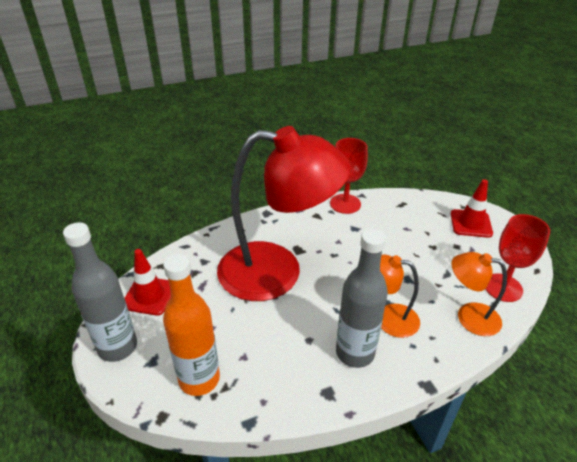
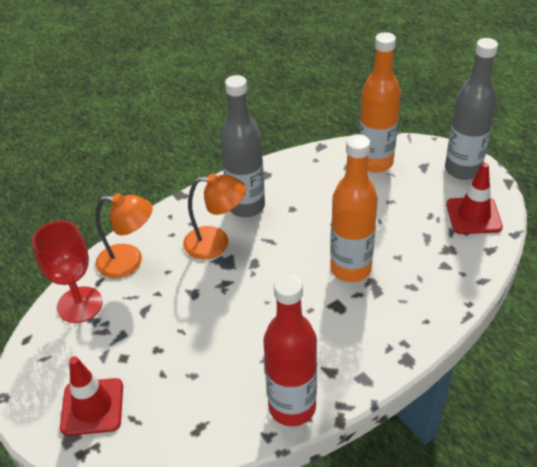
camera: 170 degrees right, 5 degrees up
red lamp [217,126,351,301] -> orange bottle [330,134,378,282]
red goblet [330,138,368,214] -> red bottle [263,274,317,426]

